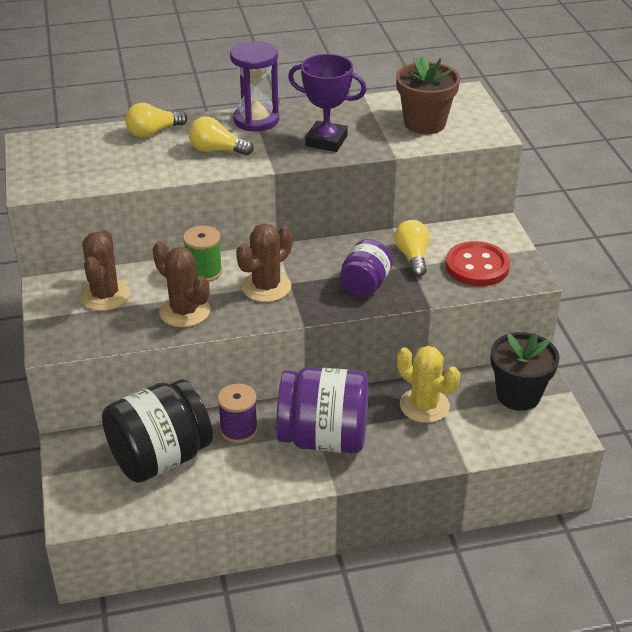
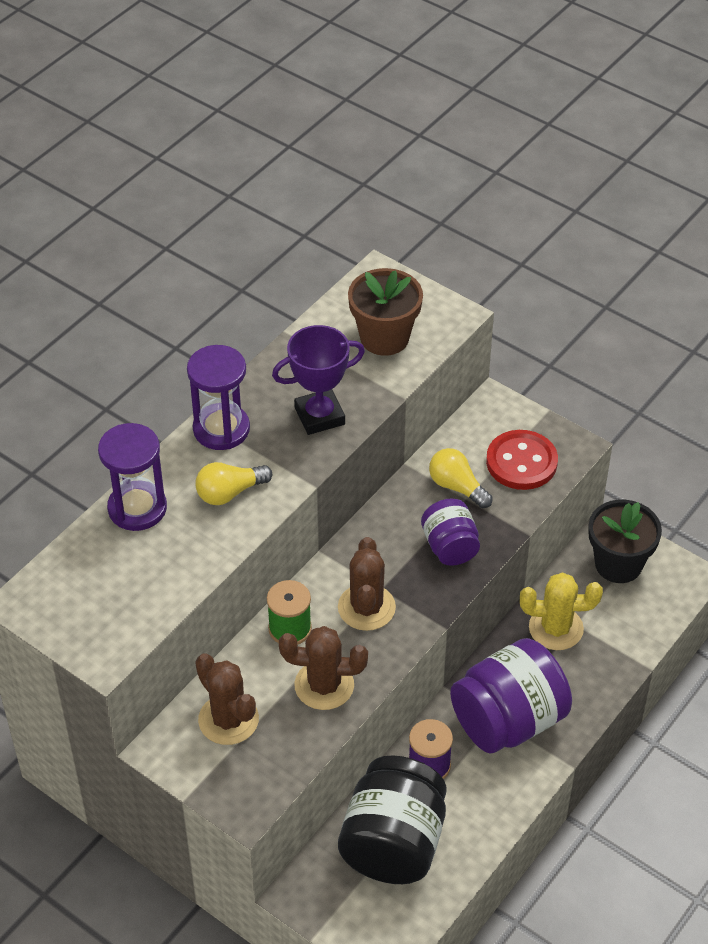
camera: 40 degrees left, 10 degrees up
yellow light bulb [125,103,187,137] -> purple hourglass [98,423,167,531]

